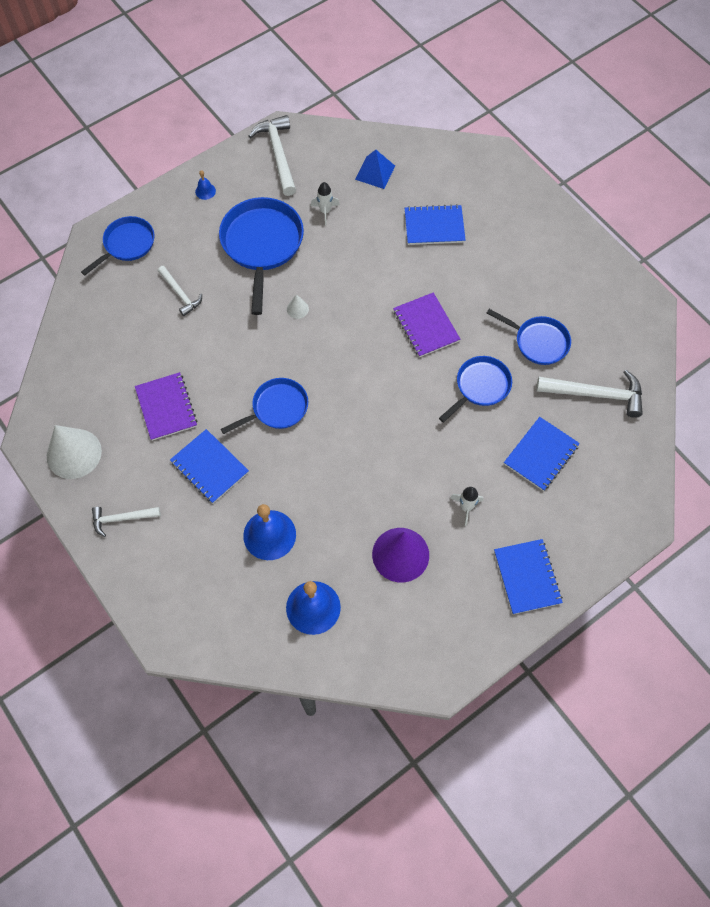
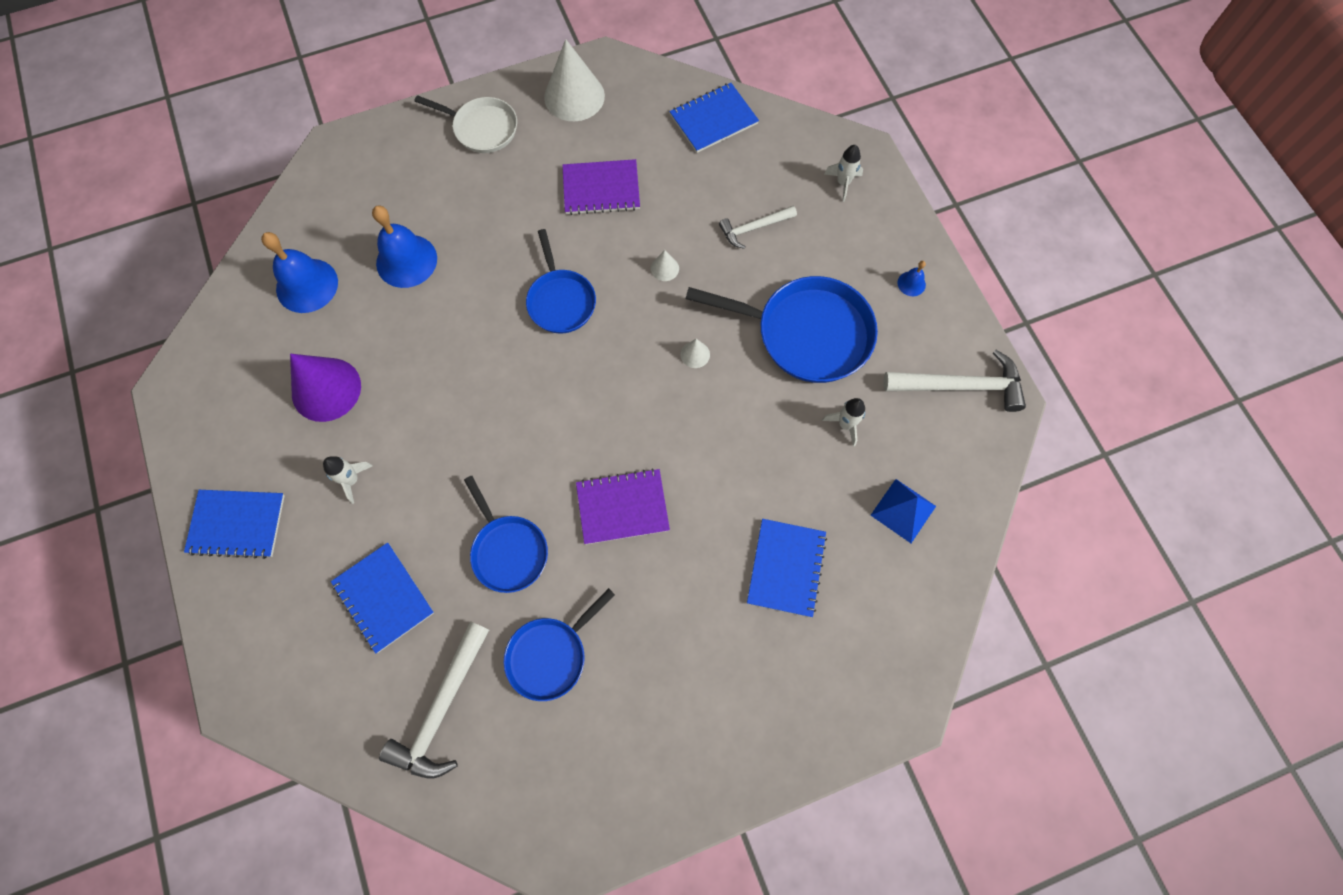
camera: 105 degrees right, 5 degrees up
blue pan [81,216,154,275] -> white rocket [824,145,863,202]
white hammer [92,507,161,537] -> white pan [414,95,517,153]
blue notebook [170,429,249,503] -> blue notebook moved to [670,83,759,153]
none -> white cone [651,250,679,281]

